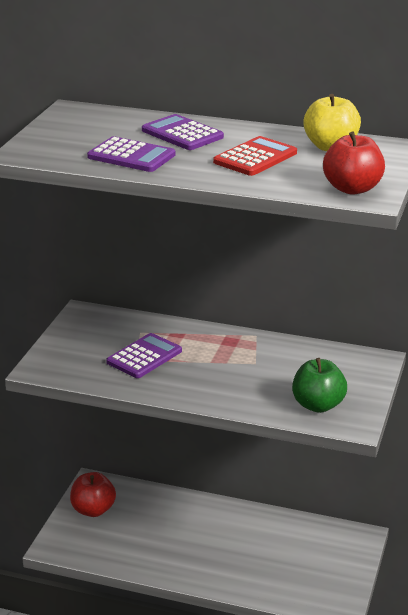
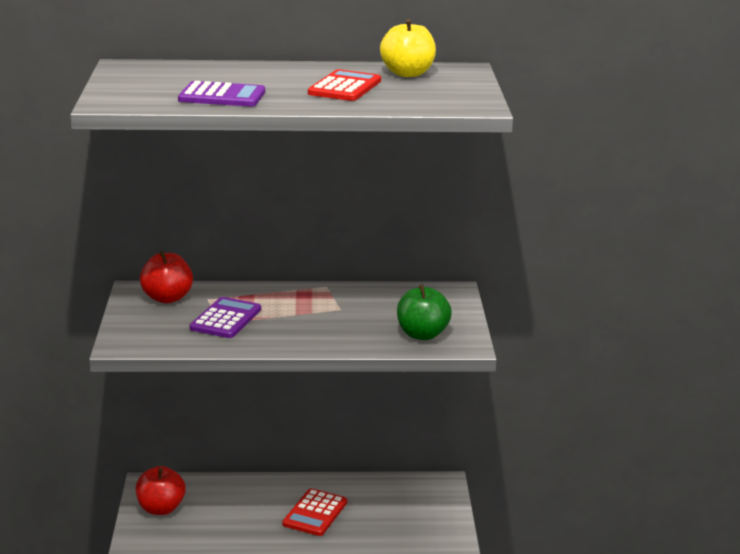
camera: 20 degrees left, 5 degrees down
purple calculator [142,114,224,150] -> none
red apple [323,131,385,195] -> red apple moved to [140,251,193,303]
none -> red calculator [282,488,347,536]

